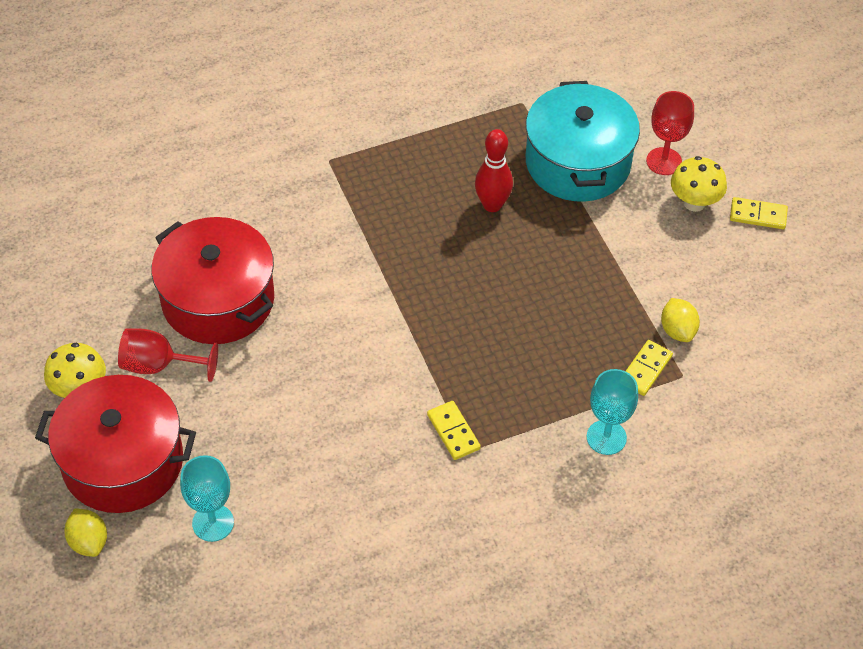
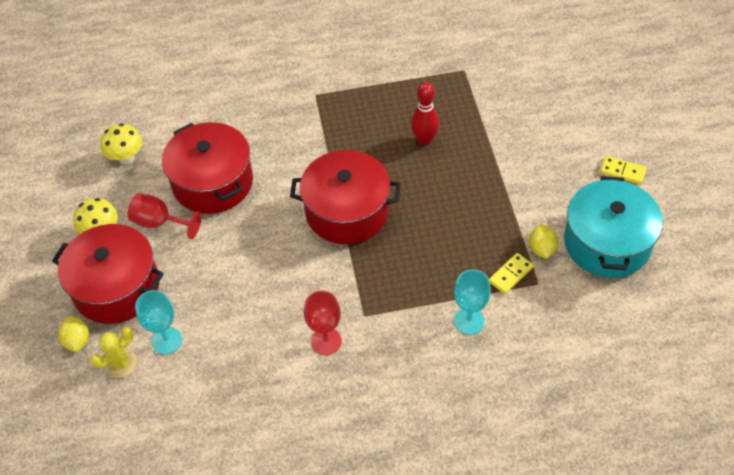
camera: 15 degrees right, 0 degrees up
yellow domino [427,401,481,460] -> none
turquoise pot [526,81,640,202] -> turquoise pot moved to [564,176,663,278]
red goblet [646,91,694,175] -> red goblet moved to [304,290,342,355]
yellow mushroom [671,156,727,212] -> yellow mushroom moved to [100,124,142,165]
none -> yellow cactus [90,326,137,378]
none -> red pot [290,150,401,244]

